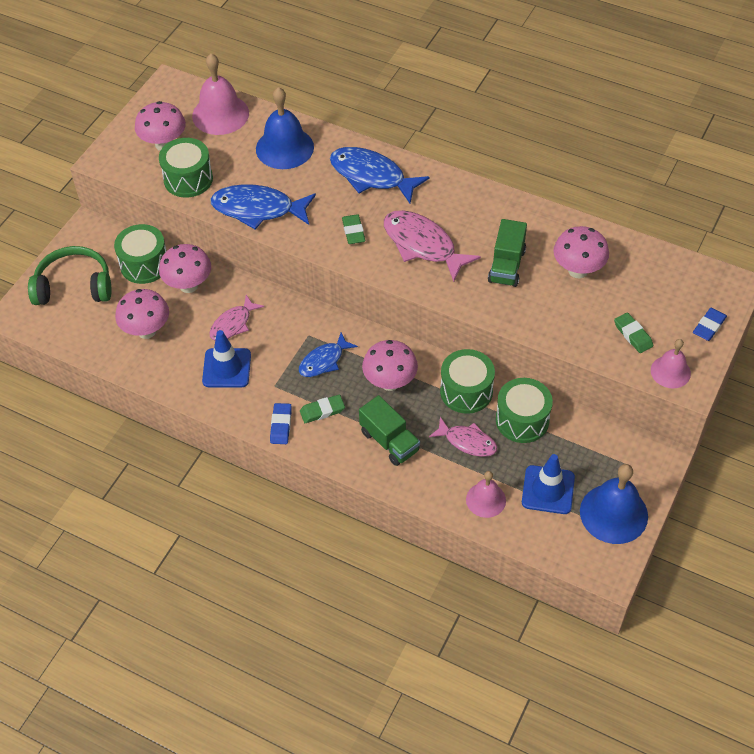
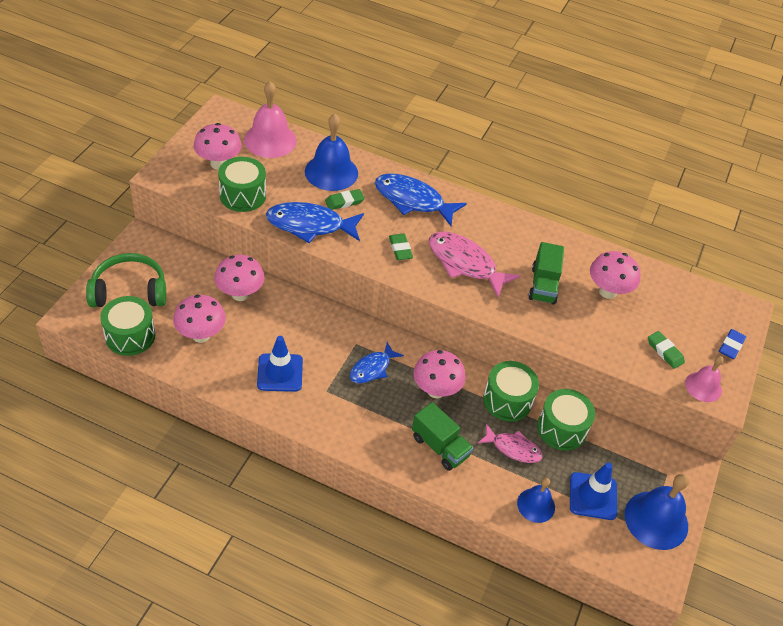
camera: 10 degrees left, 5 degrees down
green drum [114,224,167,284] -> green drum moved to [100,296,155,356]
pink fish [209,295,264,340] -> none
blue eraser [270,403,292,444] -> none
green eraser [300,395,345,423] -> green eraser moved to [325,189,365,210]
pink bell [466,471,506,518] -> blue bell [517,478,555,523]

